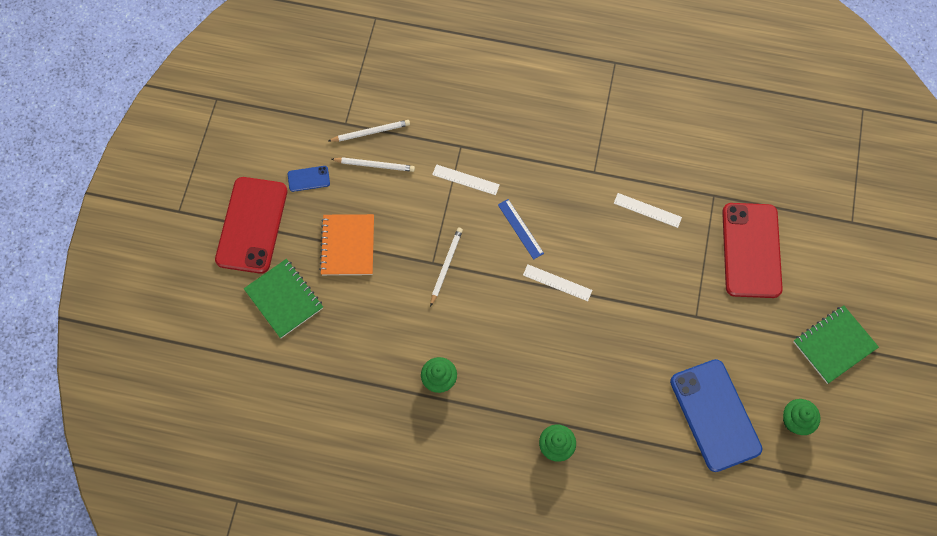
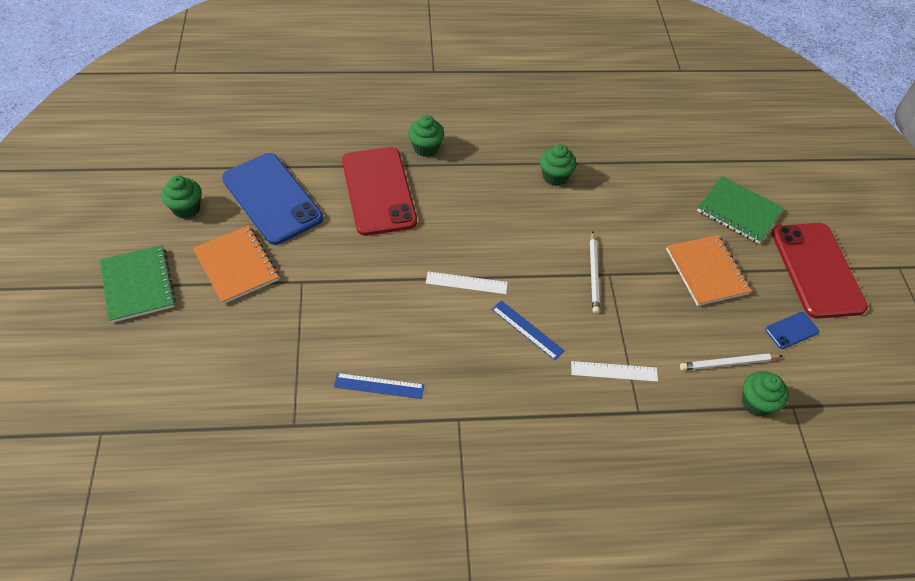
camera: 160 degrees right, 15 degrees down
white pencil [328,120,410,142] -> green cupcake [742,371,789,417]
white ruler [614,193,682,228] -> blue ruler [334,373,424,399]
red phone [722,203,783,298] -> red phone moved to [342,147,417,236]
green notebook [793,305,879,384] -> green notebook turned 60 degrees counterclockwise [100,245,176,323]
none -> orange notebook [193,225,279,304]

